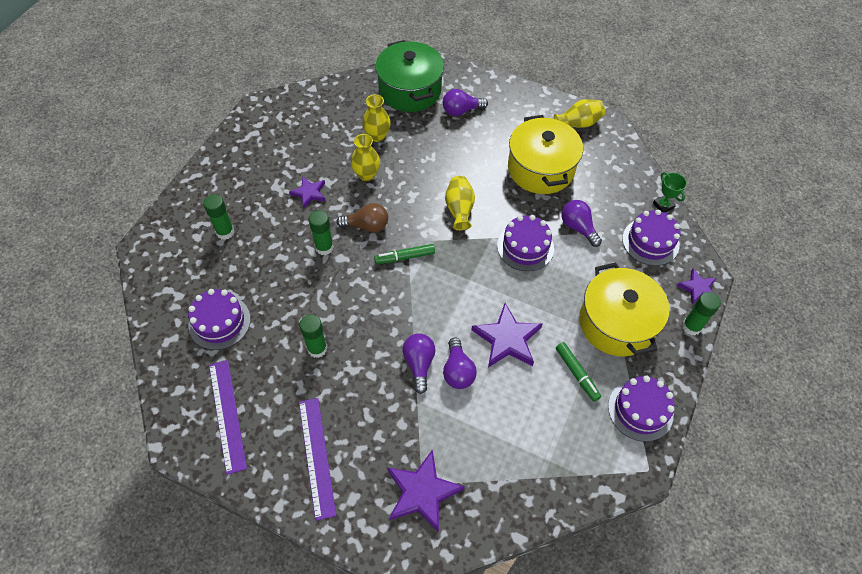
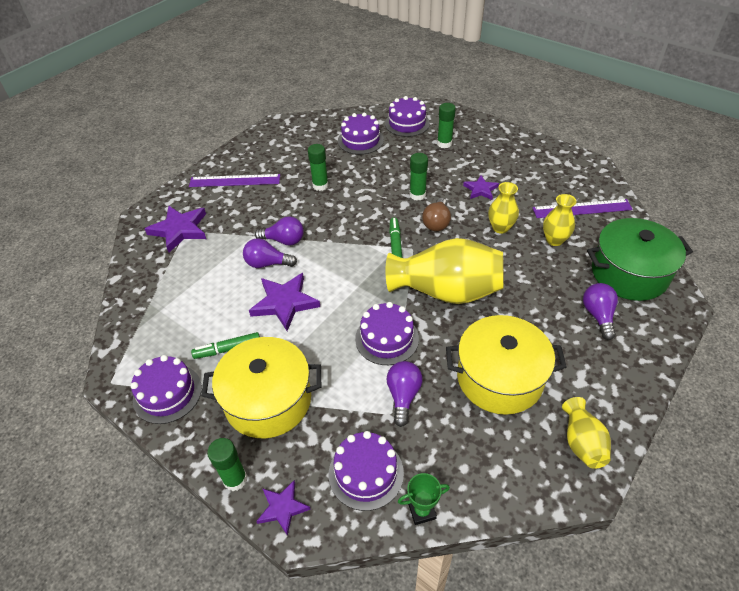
camera: 105 degrees right, 10 degrees down
purple ruler [209,360,247,475] -> purple ruler moved to [532,199,633,218]
yellow vase [445,176,475,230] -> yellow vase [386,238,504,304], size x1.97
purple light bulb [562,200,602,247] -> purple light bulb turned 60 degrees counterclockwise [386,361,423,427]
none -> purple cake [385,96,430,137]

